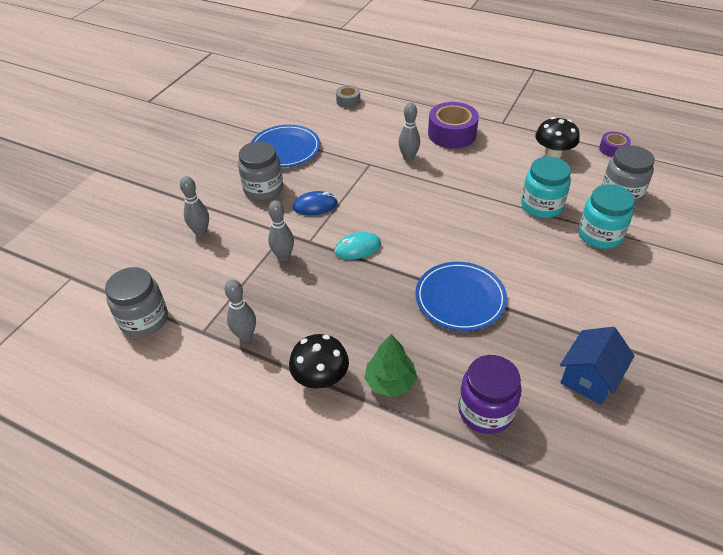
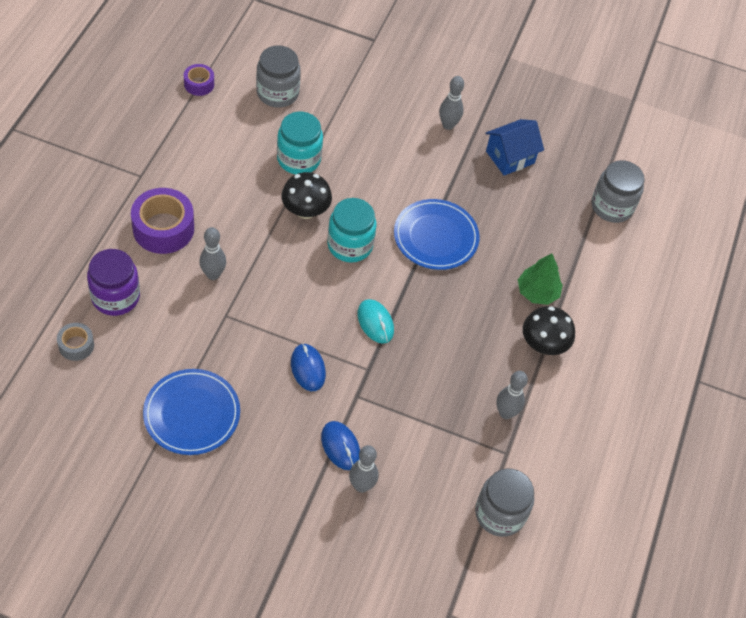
camera: 105 degrees left, 10 degrees up
grey jar [238,141,283,200] -> grey jar moved to [591,160,645,223]
grey bowling pin [268,200,294,261] -> grey bowling pin moved to [439,76,464,130]
purple jar [458,355,522,434] -> purple jar moved to [87,249,140,316]
black mushroom [535,117,579,158] -> black mushroom moved to [281,172,332,219]
blue house [560,327,634,405] -> blue house turned 60 degrees counterclockwise [486,119,544,176]
turquoise jar [578,184,635,249] -> turquoise jar moved to [327,198,376,262]
none -> blue mouse [321,421,360,470]

